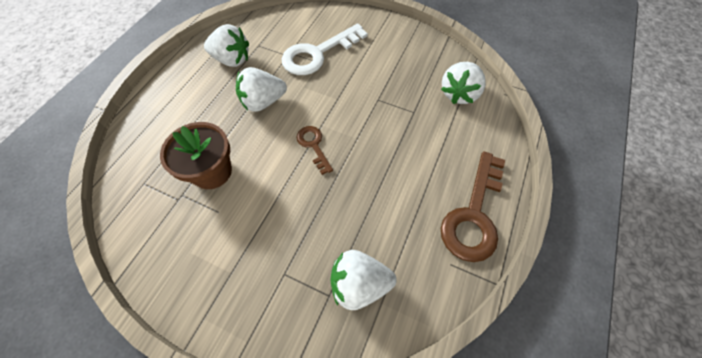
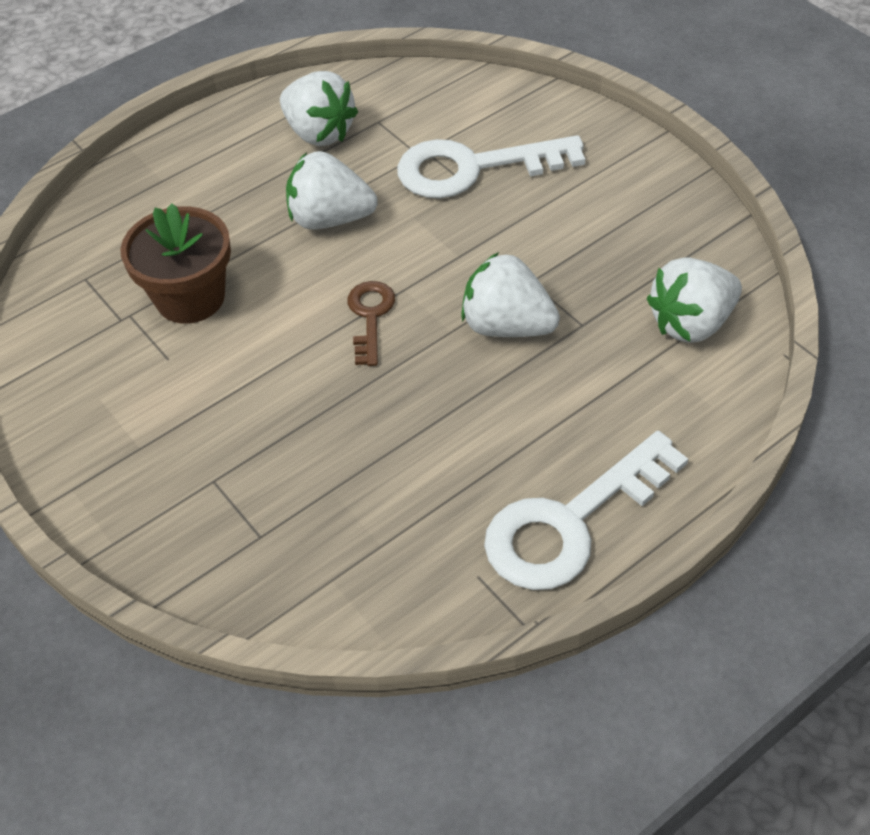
camera: 30 degrees right, 10 degrees down
white strawberry [330,250,397,310] -> white strawberry moved to [461,252,560,337]
brown key [440,151,505,262] -> white key [484,431,688,590]

